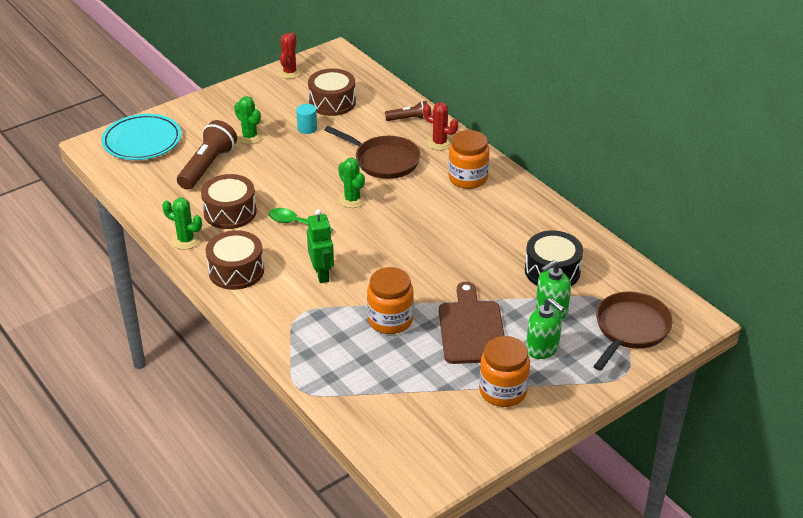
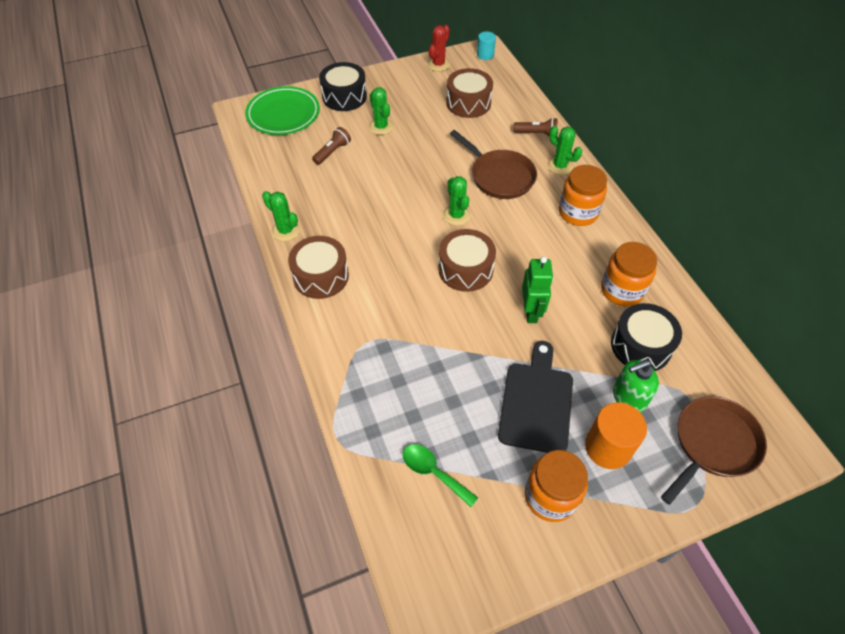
camera: 15 degrees right, 15 degrees up
turquoise plate [101,114,181,160] -> green plate [245,86,320,135]
brown flashlight [177,120,237,190] -> brown flashlight [312,127,351,165], size x0.57
brown drum [201,174,257,229] -> brown drum moved to [438,229,496,292]
green spoon [269,208,333,232] -> green spoon moved to [403,444,478,507]
turquoise cylinder [296,104,317,134] -> turquoise cylinder moved to [477,31,496,60]
green robot [307,209,334,283] -> green robot moved to [522,256,553,323]
orange jar [367,267,414,334] -> orange jar moved to [601,242,657,307]
red cactus [423,102,458,150] -> green cactus [547,126,582,175]
brown cutting board [439,282,505,364] -> black cutting board [498,341,573,453]
green soap dispenser [526,298,564,359] -> orange cylinder [585,402,647,469]
none -> black drum [319,62,367,111]

